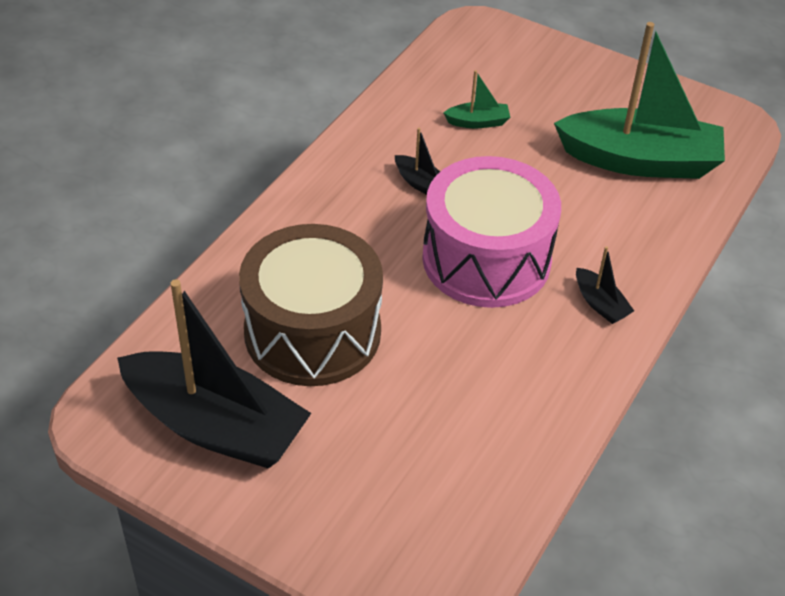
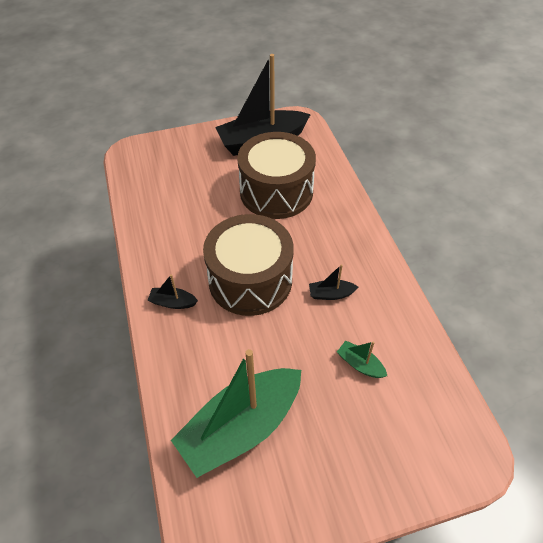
camera: 135 degrees right, 5 degrees up
pink drum [422,156,561,308] -> brown drum [203,214,294,316]
green boat [444,70,510,128] -> green boat turned 90 degrees clockwise [337,341,387,378]

